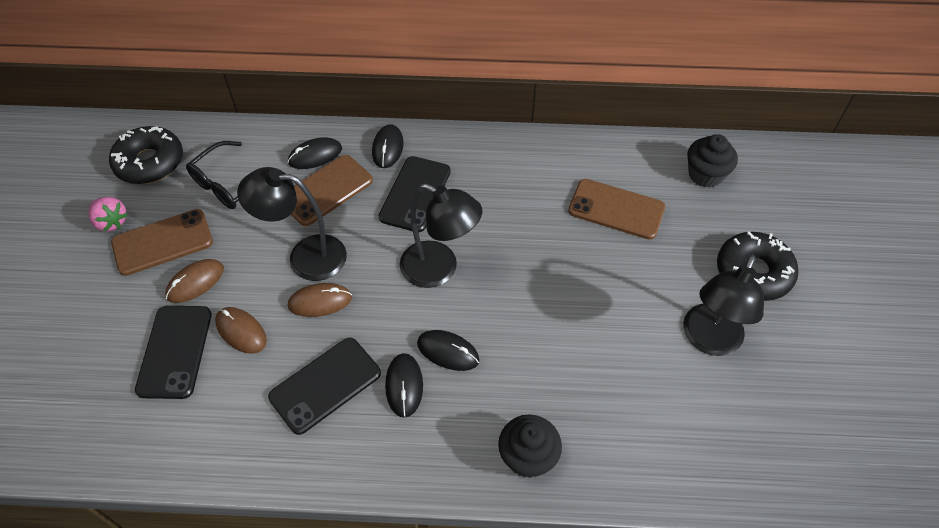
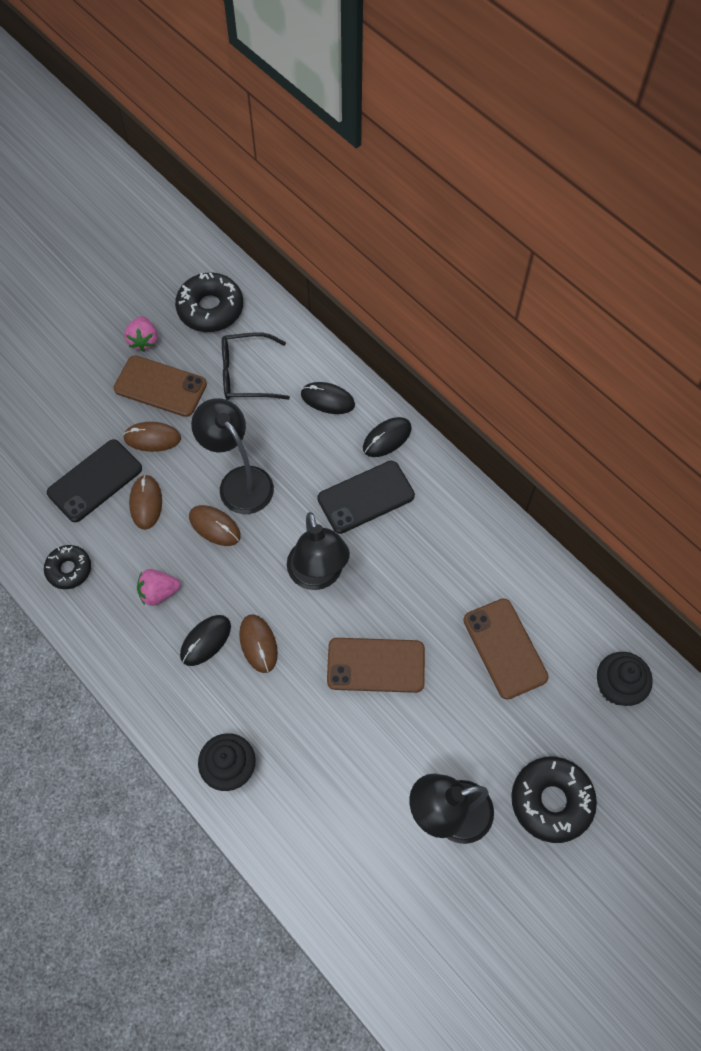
camera: 45 degrees right, 10 degrees up
black phone [268,338,381,435] -> pink strawberry [137,569,181,606]
brown phone [291,155,373,226] -> brown phone moved to [327,638,425,693]
black mouse [417,330,480,371] -> brown mouse [239,614,278,673]
none -> black donut [44,545,91,589]

